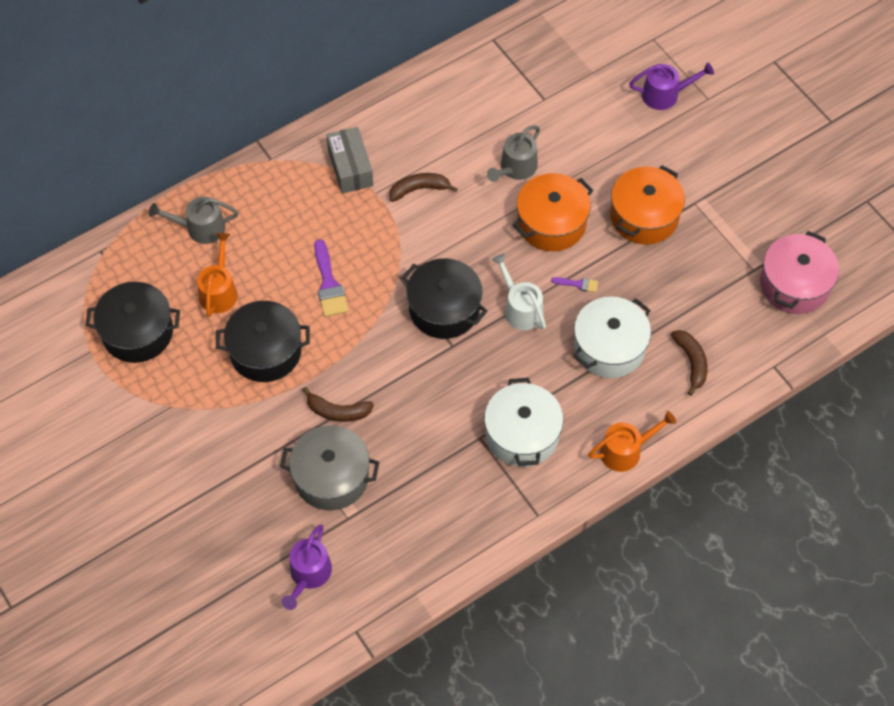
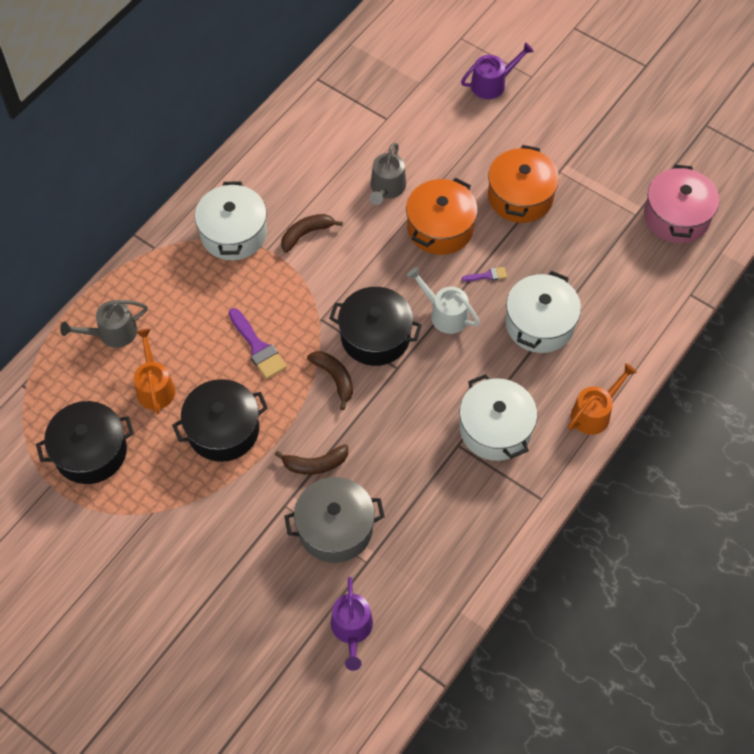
camera: 20 degrees left, 0 degrees up
grey box [326,127,373,194] -> white pot [195,181,267,260]
brown banana [671,330,708,396] -> brown banana moved to [307,351,353,410]

